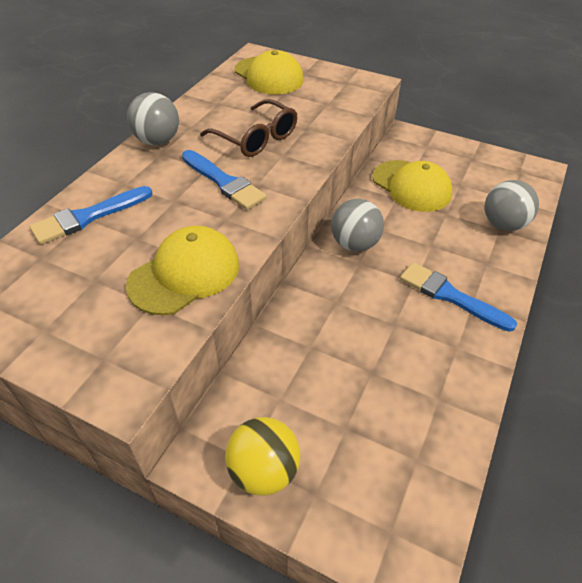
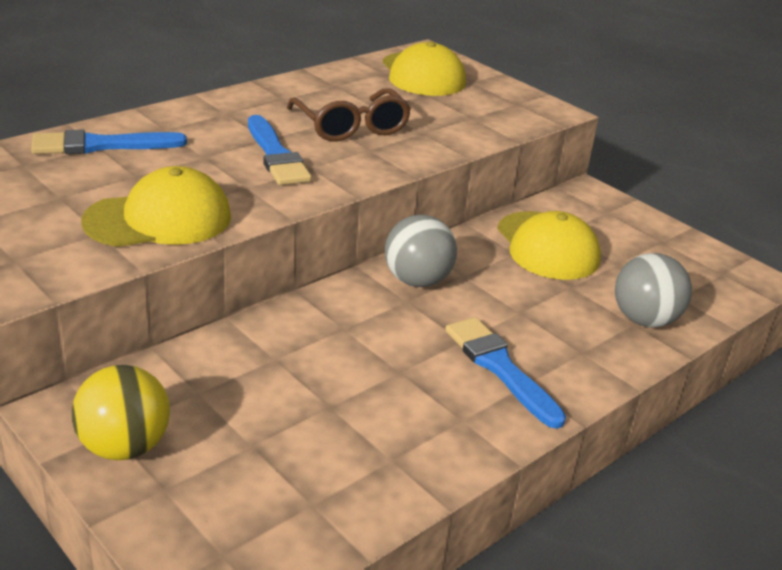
camera: 20 degrees right, 15 degrees down
grey ball [127,92,179,145] -> none

